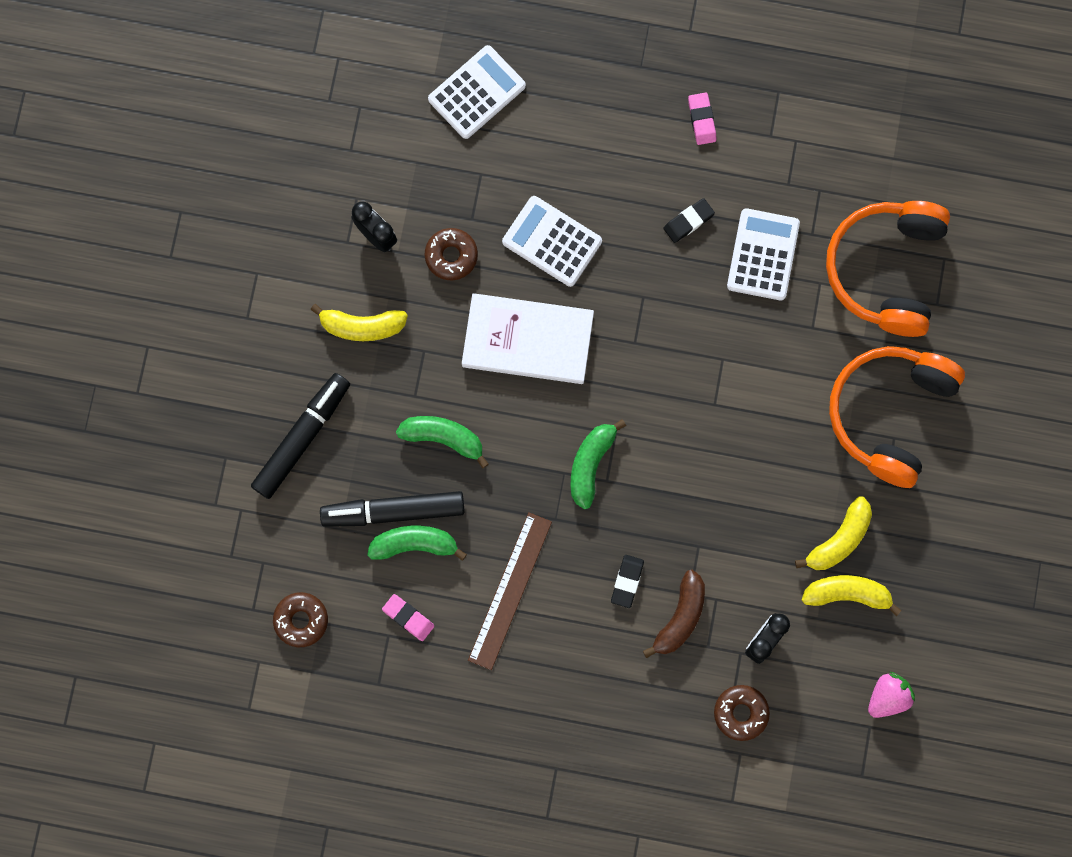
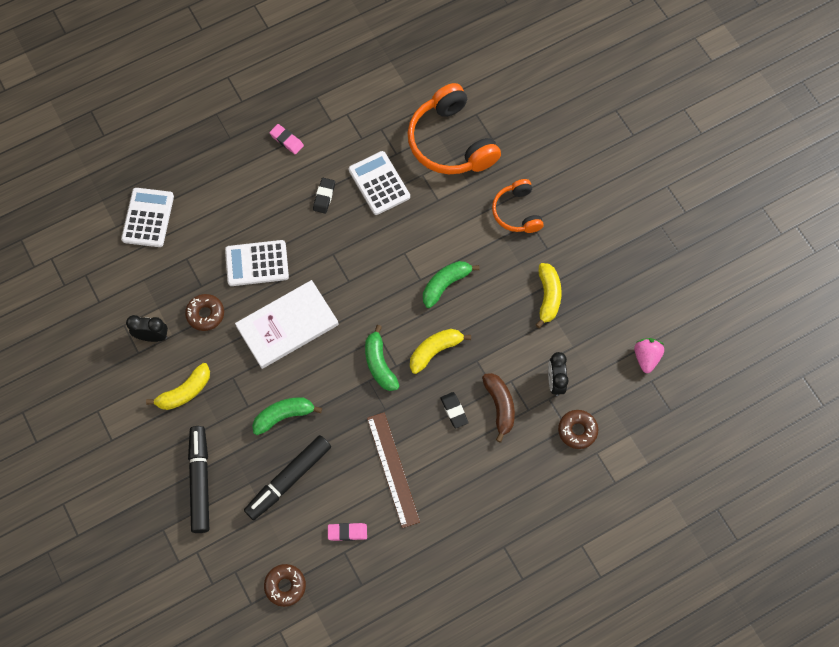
camera: 40 degrees left, 10 degrees down
green banana [367,526,467,561] -> green banana moved to [423,261,480,308]
yellow banana [802,575,901,616] -> yellow banana moved to [410,329,471,374]
orange headphones [829,346,965,488] -> orange headphones [492,179,544,233], size x0.58

